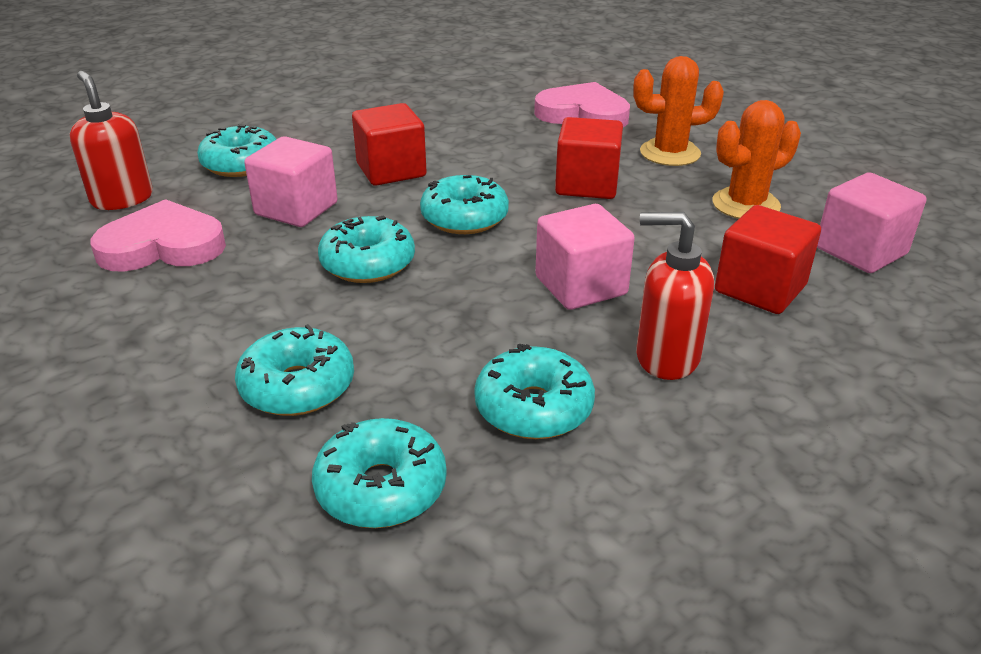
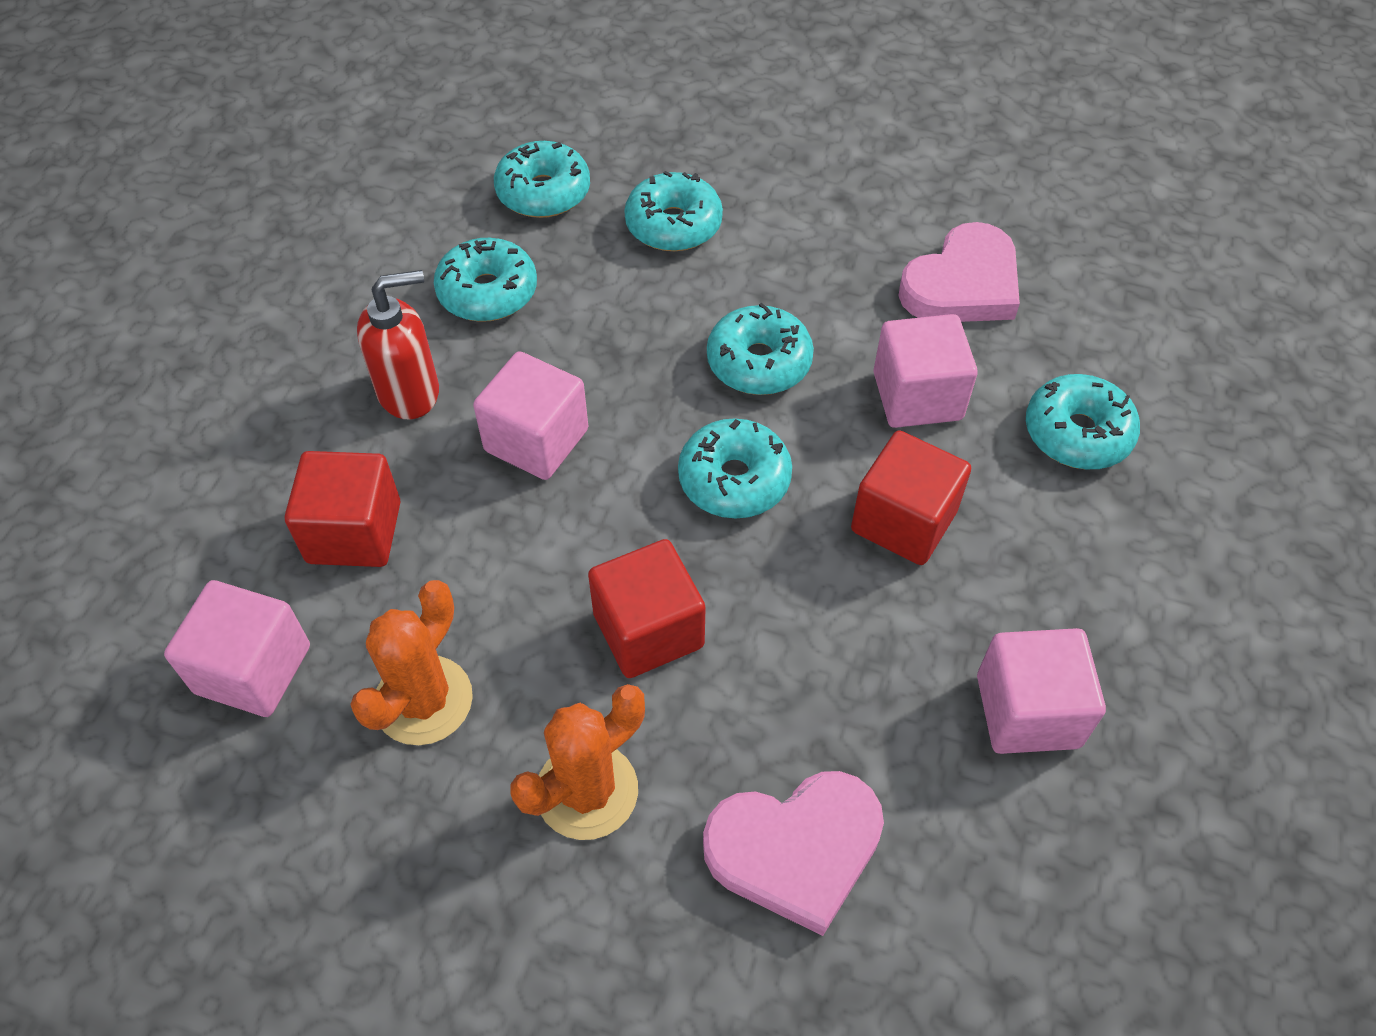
camera: 145 degrees right, 20 degrees up
red soap dispenser [70,71,153,210] -> none
none -> pink cube [977,628,1106,754]

